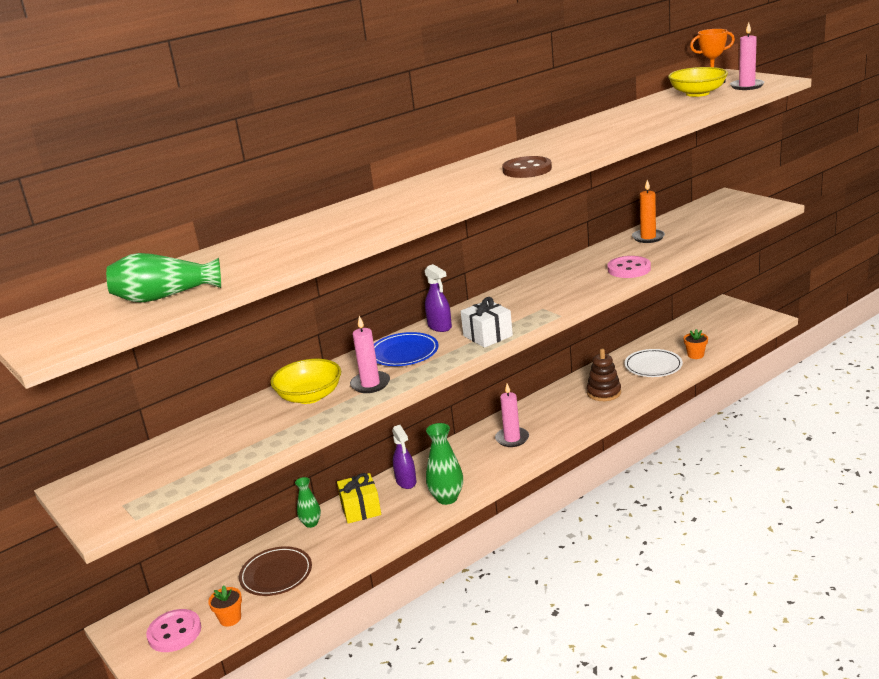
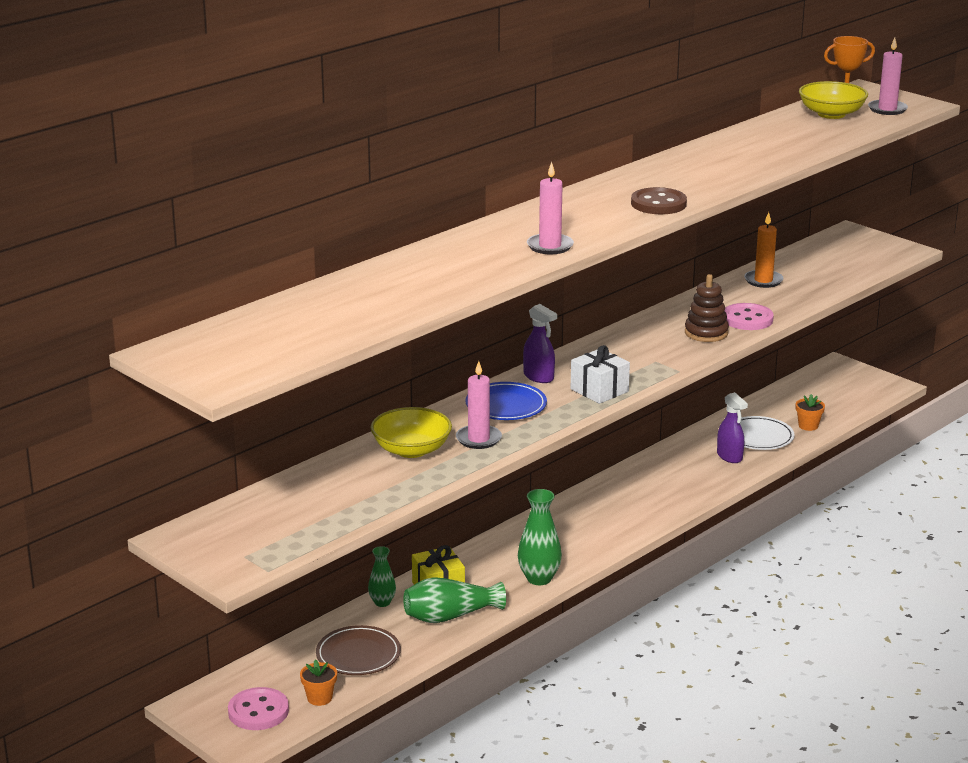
camera: 10 degrees left, 0 degrees up
green vase [106,253,221,303] -> green vase moved to [403,577,506,623]
purple spray bottle [392,425,416,489] -> purple spray bottle moved to [717,392,748,463]
pink candle [495,383,529,447] -> pink candle moved to [527,162,574,254]
brown stacking toy [587,349,621,401] -> brown stacking toy moved to [685,274,729,342]

